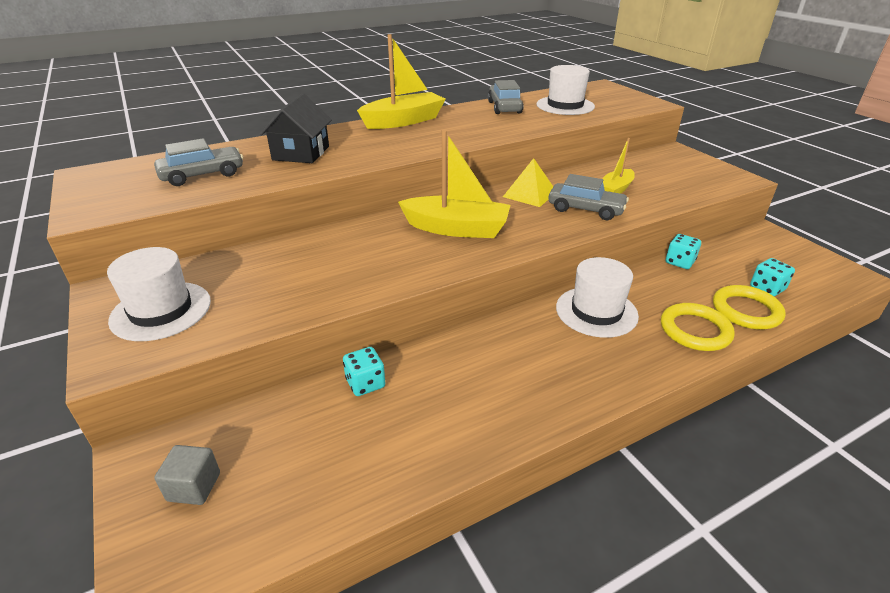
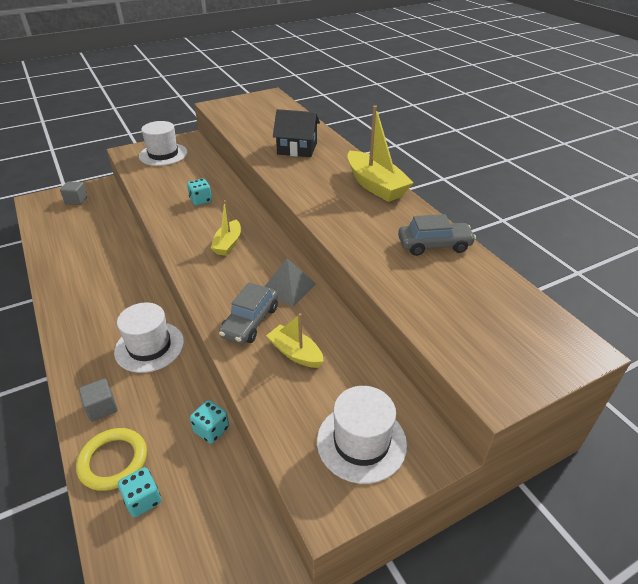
camera: 90 degrees right, 5 degrees up
grey car [154,138,243,186] -> none
turquoise dice [343,347,386,396] -> turquoise dice moved to [187,178,212,206]
yellow boat [398,130,510,238] -> yellow boat [211,200,241,256], size x0.59
yellow pyramid [503,158,553,207] -> grey pyramid [264,258,316,307]
white hat [536,65,595,115] -> white hat moved to [317,386,407,484]
yellow ring [661,303,735,351] -> grey cube [79,379,117,421]

